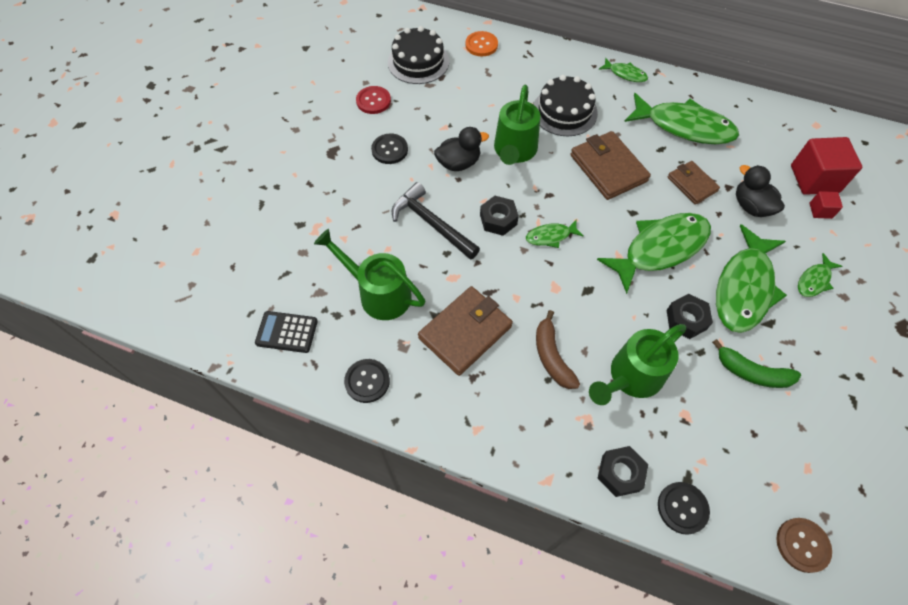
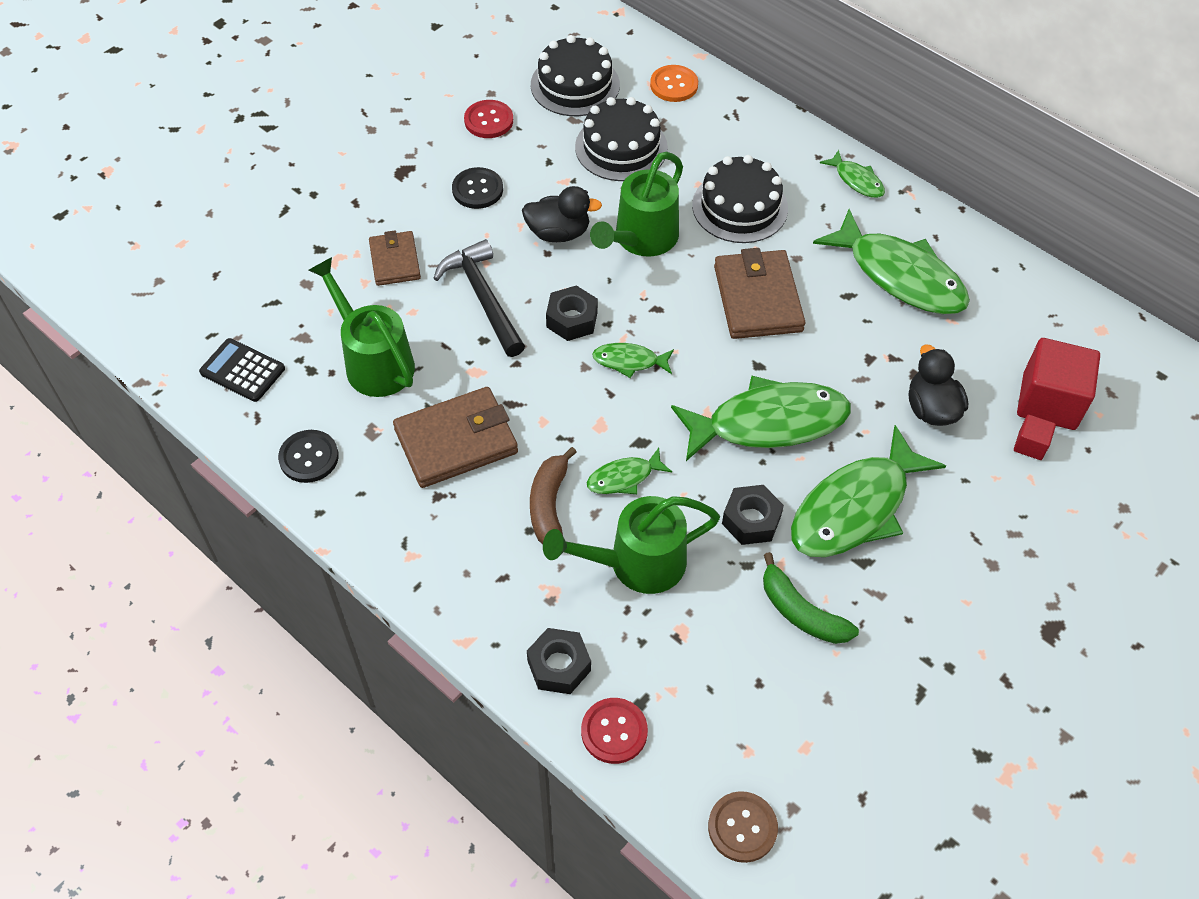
camera: 20 degrees right, 5 degrees down
black button [658,482,710,535] -> red button [581,698,648,764]
brown wallet [667,161,720,204] -> brown wallet moved to [369,230,421,286]
green fish [798,253,842,297] -> green fish moved to [587,448,672,494]
none -> black cake [575,97,668,181]

